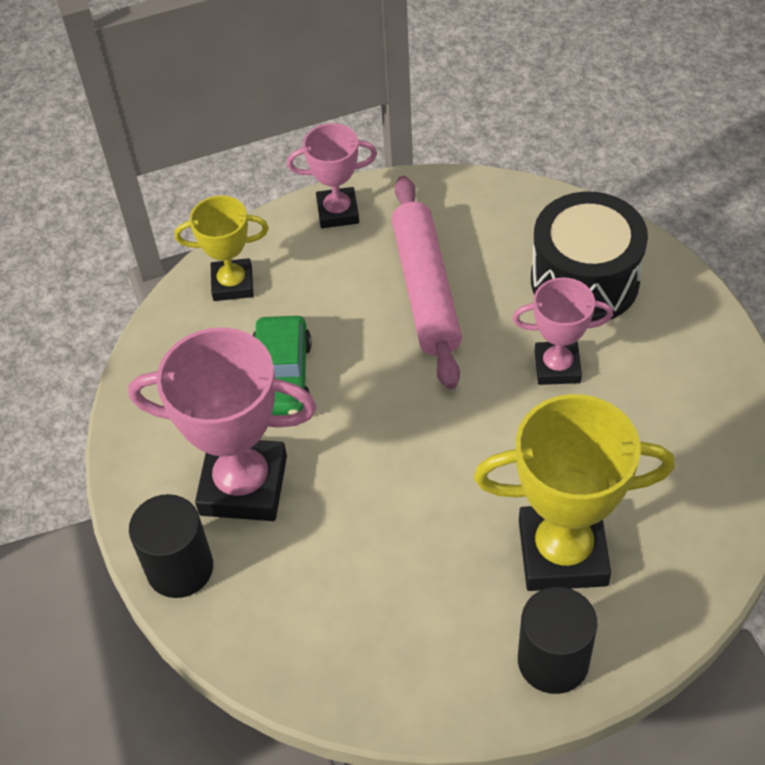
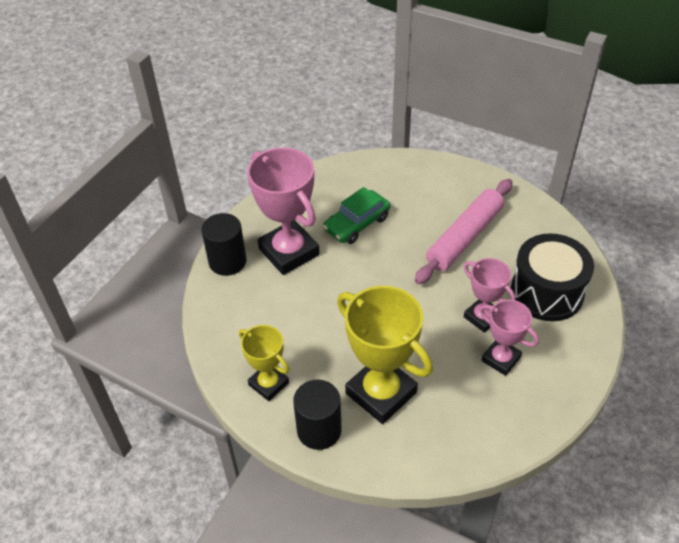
camera: 45 degrees right, 5 degrees down
yellow trophy [175,196,269,301] -> yellow trophy moved to [239,325,289,401]
pink trophy [287,123,377,228] -> pink trophy moved to [480,300,539,376]

